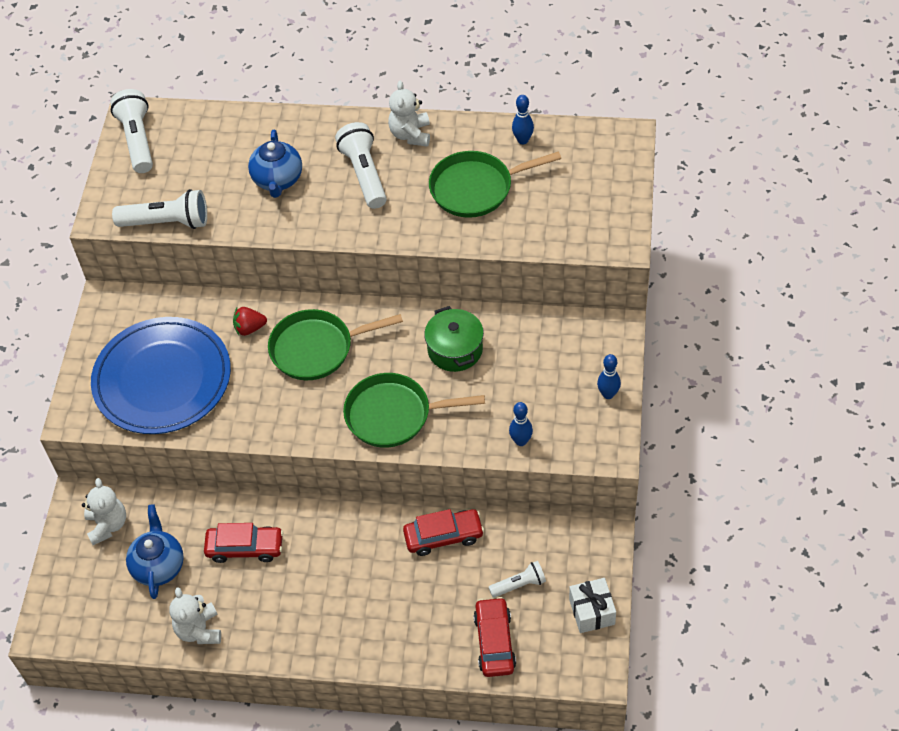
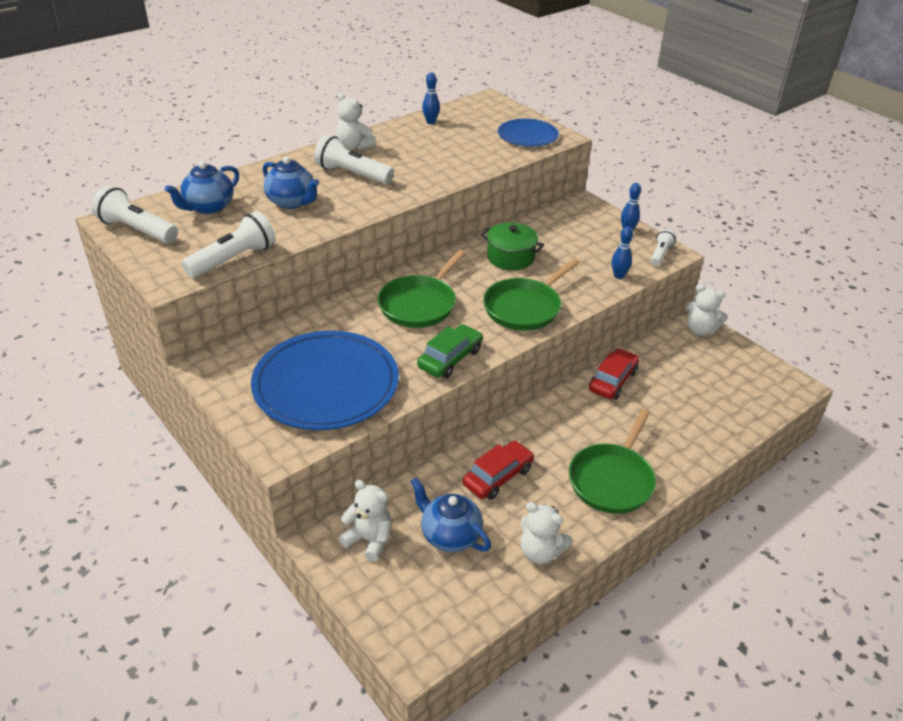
camera: 50 degrees left, 15 degrees down
red strawberry [233,307,267,336] -> none
green pan [429,151,561,218] -> green pan moved to [569,409,656,514]
red car [473,597,516,677] -> none
white flashlight [489,561,546,598] -> white flashlight moved to [651,229,676,266]
white gift [569,578,616,633] -> none
none -> blue teapot [165,161,239,214]
none -> green car [417,324,483,378]
none -> blue plate [498,119,559,147]
none -> white teddy bear [685,284,727,336]

